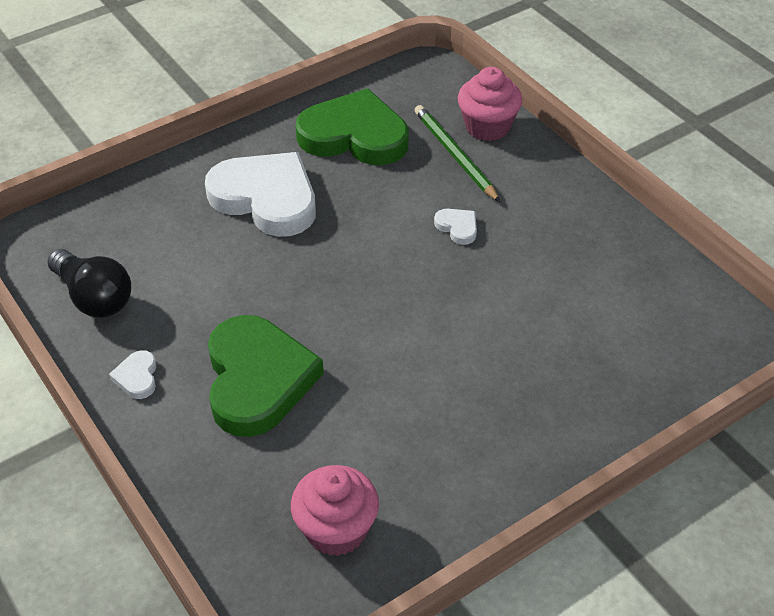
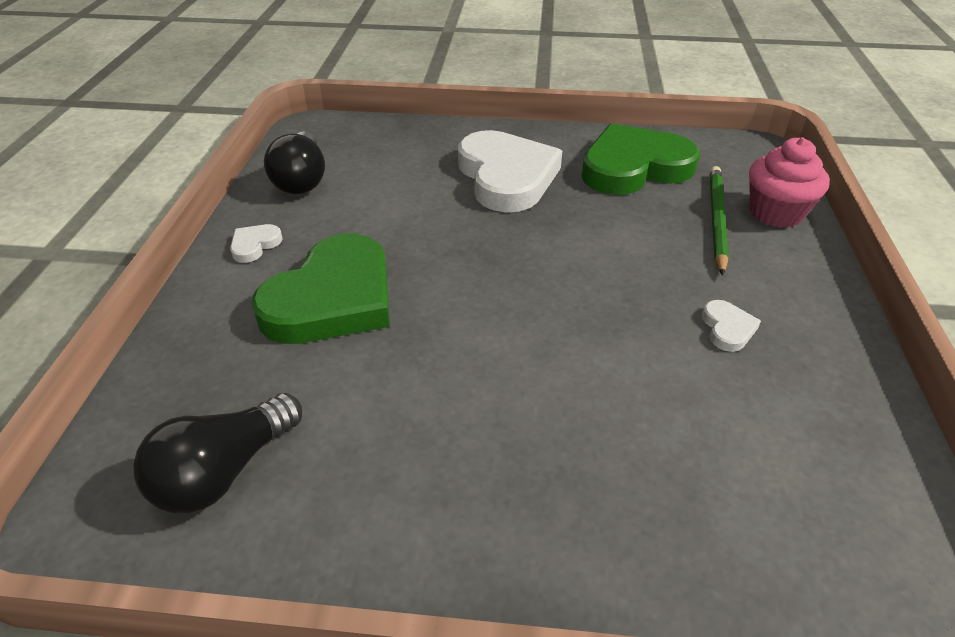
camera: 40 degrees right, 5 degrees down
pink cupcake [291,465,379,556] -> black light bulb [133,393,302,514]
green heart [295,88,409,165] -> green heart turned 75 degrees counterclockwise [581,123,700,195]
white heart [434,209,477,245] -> white heart moved to [702,300,761,352]

